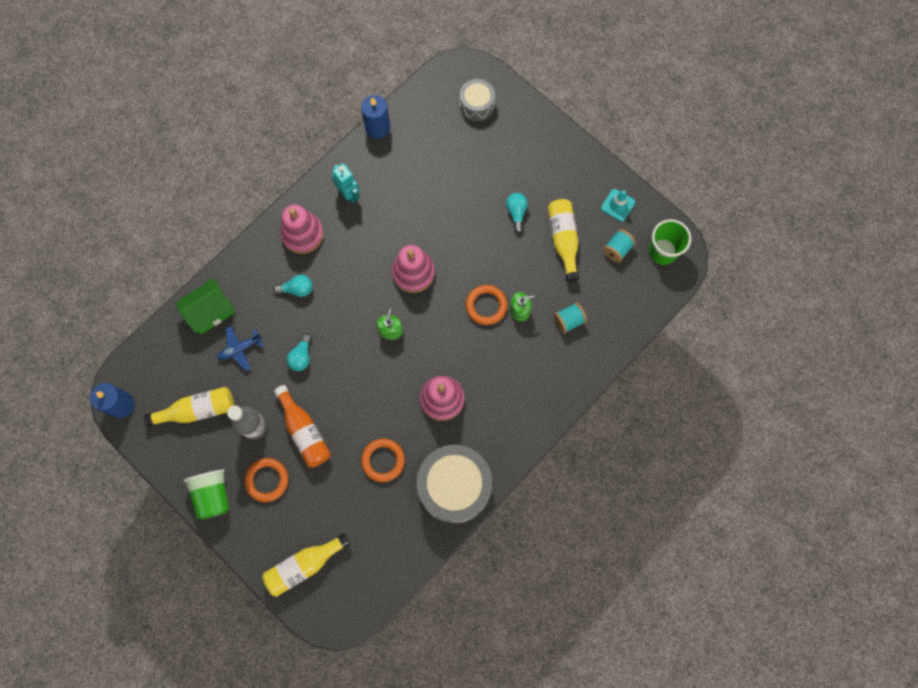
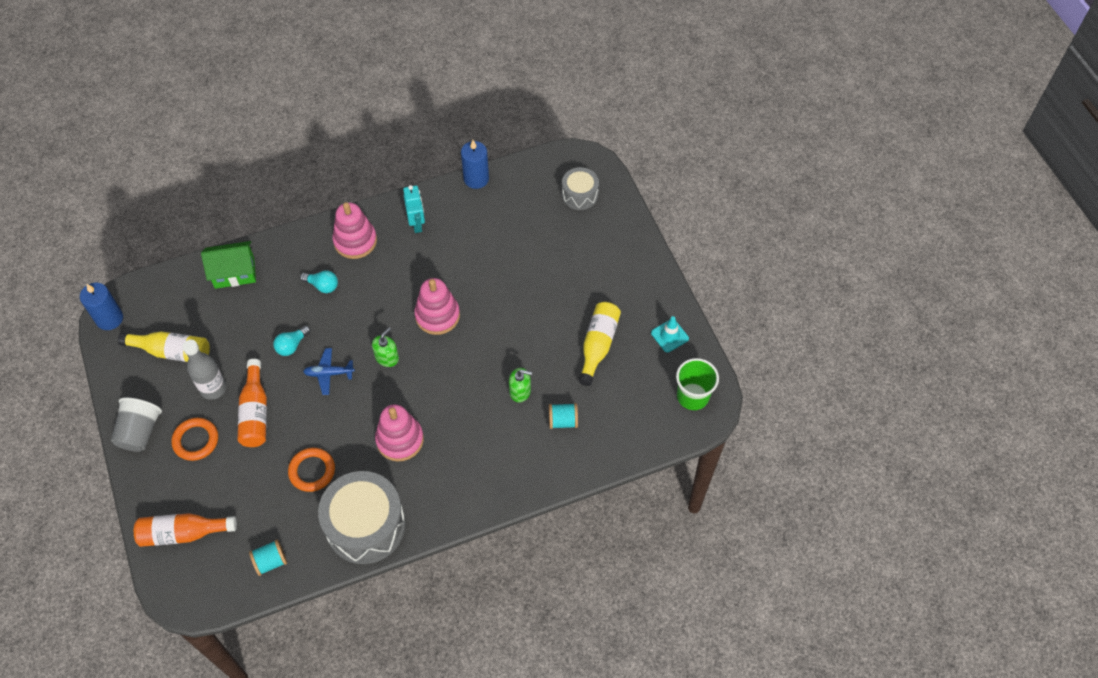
camera: 25 degrees right, 15 degrees down
green cup [183,469,229,520] -> grey cup [111,397,162,452]
blue plane [217,326,263,371] -> blue plane moved to [303,348,355,395]
yellow bottle [262,533,350,597] -> orange bottle [134,513,237,547]
orange ring [466,285,507,325] -> none
turquoise light bulb [506,193,528,233] -> none
turquoise spool [603,229,636,262] -> turquoise spool moved to [249,540,287,576]

